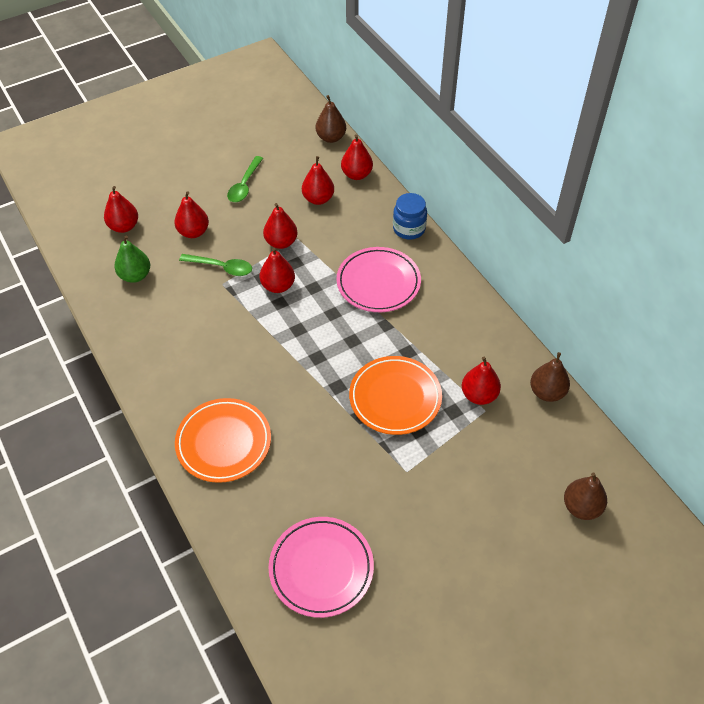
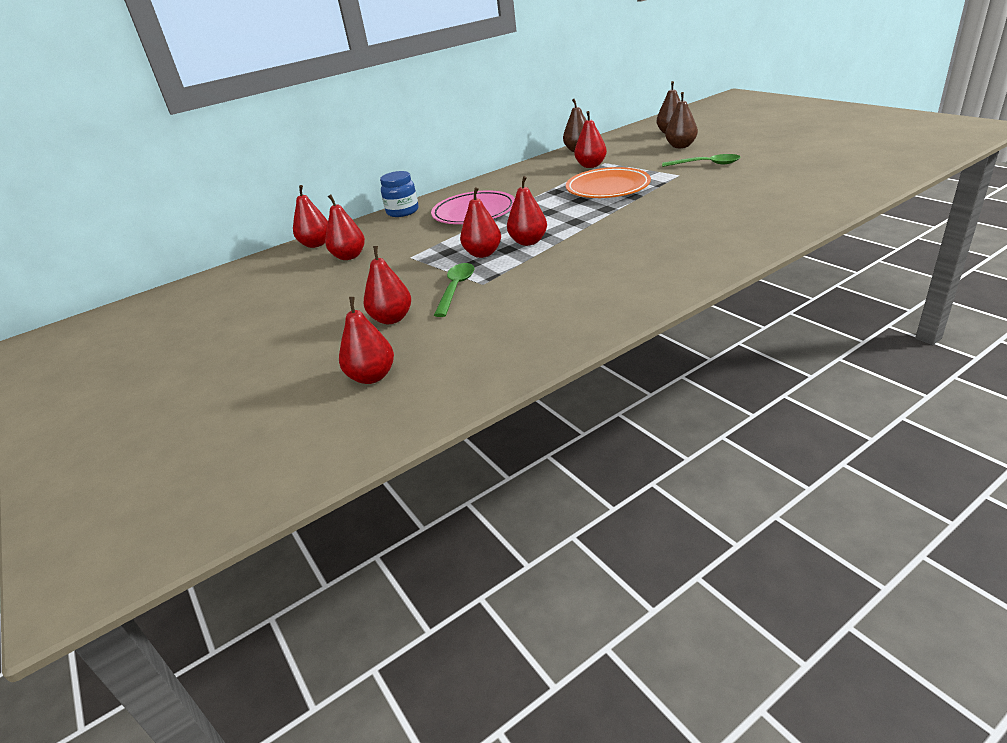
camera: 90 degrees left, 20 degrees down
green pear [114,236,150,283] -> none
orange plate [175,398,271,483] -> none
green spoon [227,156,263,202] -> green spoon moved to [662,154,740,167]
red pear [263,203,297,249] -> red pear moved to [507,176,547,246]
pink plate [269,517,374,618] -> none
brown pear [316,95,346,143] -> brown pear moved to [665,92,698,148]

